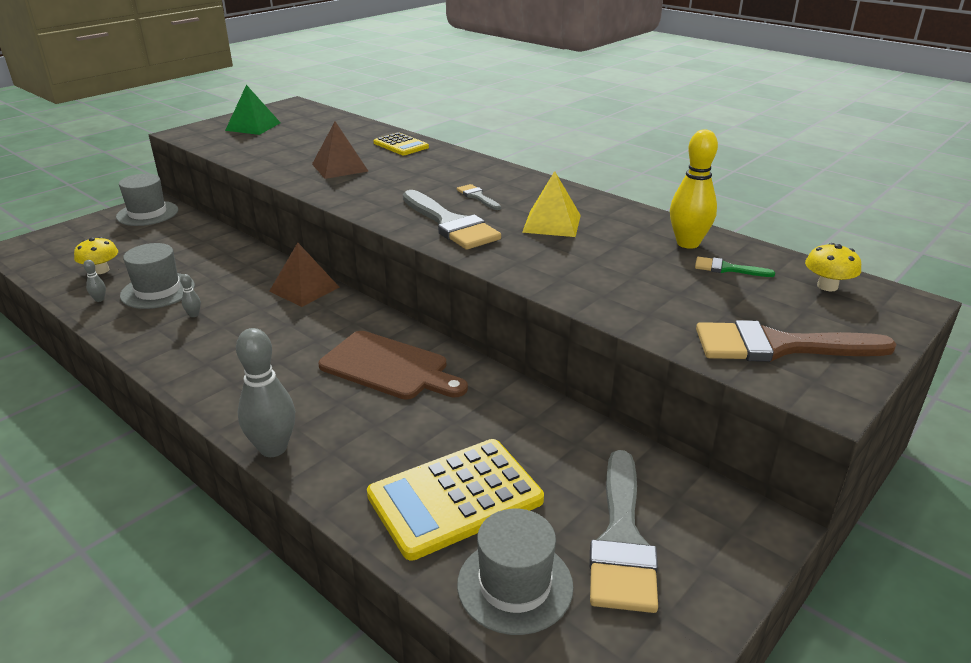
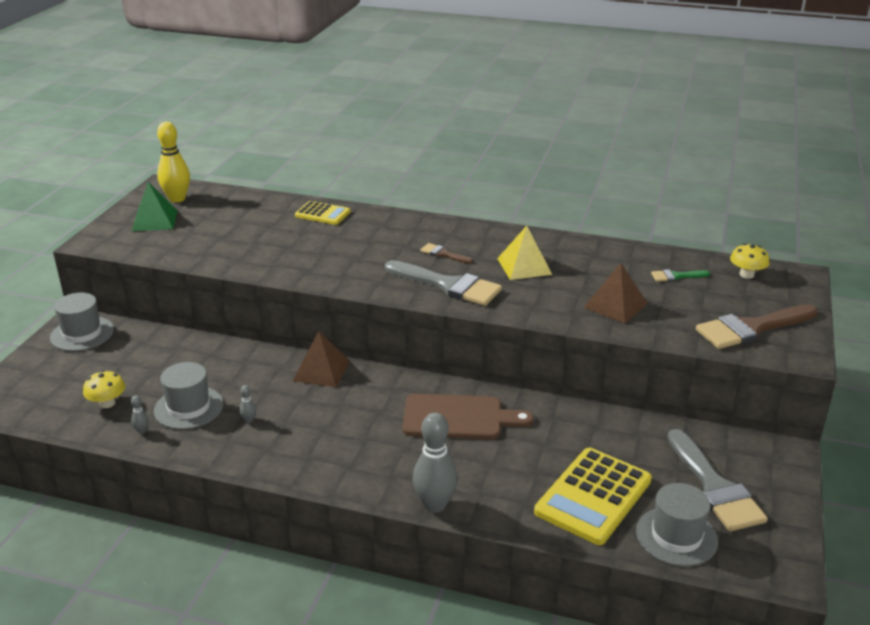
camera: 25 degrees left, 0 degrees up
brown pyramid [312,121,368,179] -> brown pyramid moved to [584,263,648,323]
grey brush [457,184,501,210] -> brown brush [420,243,473,264]
yellow bowling pin [670,130,718,249] -> yellow bowling pin moved to [157,122,190,203]

